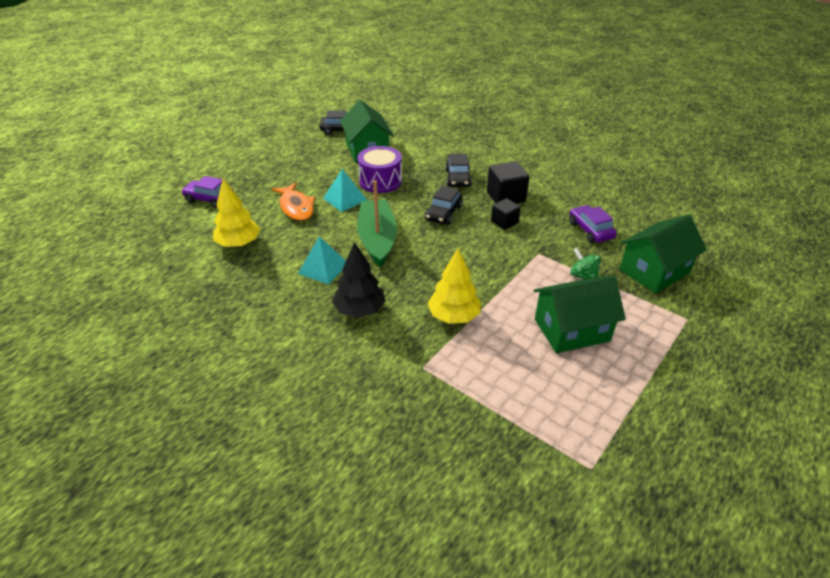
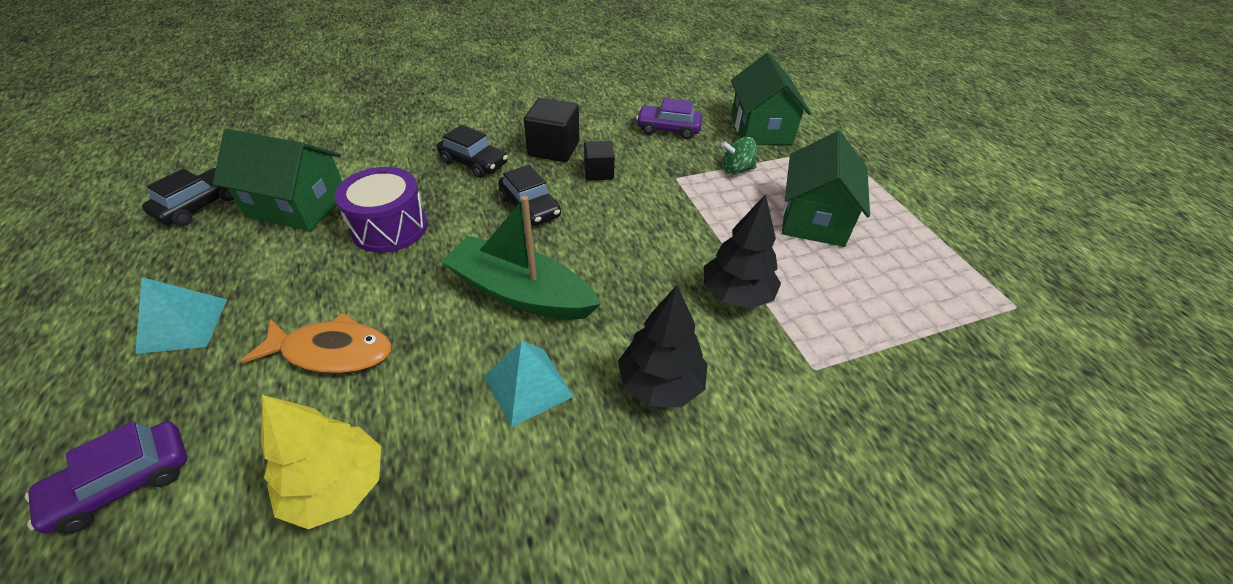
camera: 60 degrees left, 5 degrees up
turquoise pyramid [323,169,367,212] -> turquoise pyramid moved to [135,277,227,354]
yellow tree [427,249,481,324] -> black tree [704,194,781,309]

